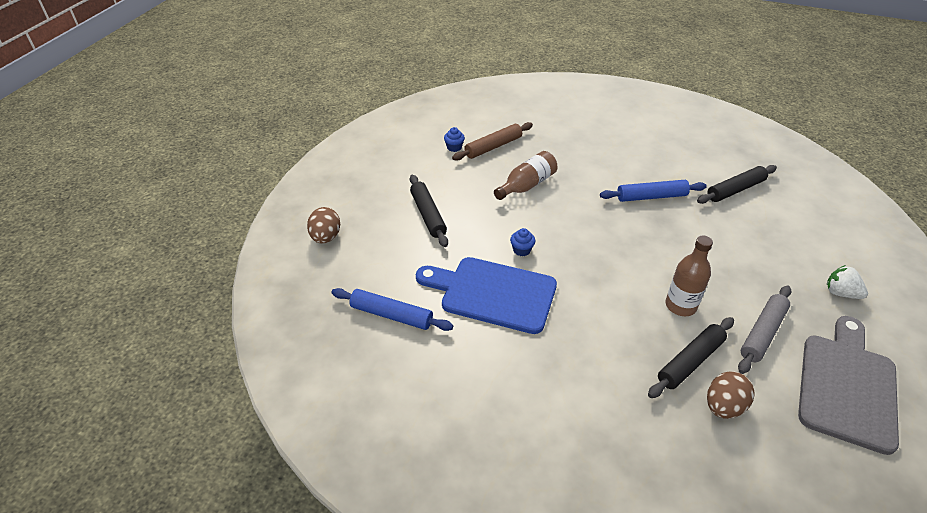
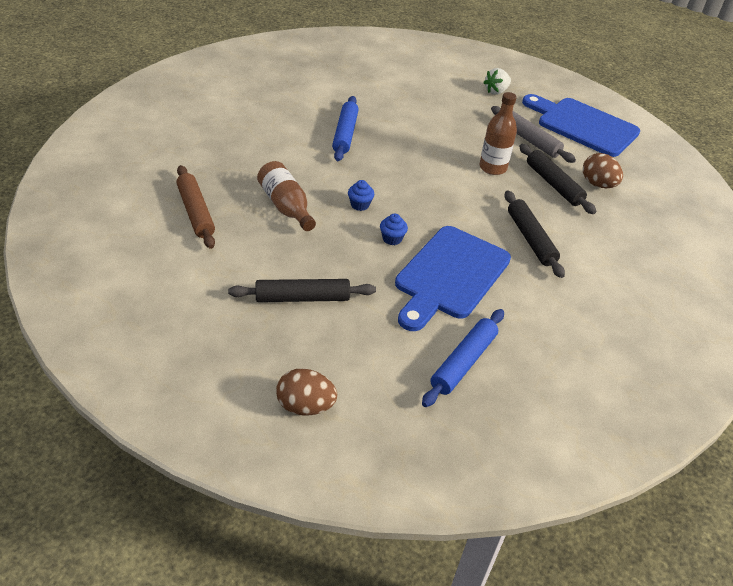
camera: 80 degrees left, 0 degrees up
blue cupcake [444,127,465,152] -> blue cupcake moved to [348,180,374,211]
black rolling pin [697,165,777,204] -> black rolling pin moved to [505,191,565,278]
grey cutting board [798,316,899,455] -> blue cutting board [522,94,640,157]

